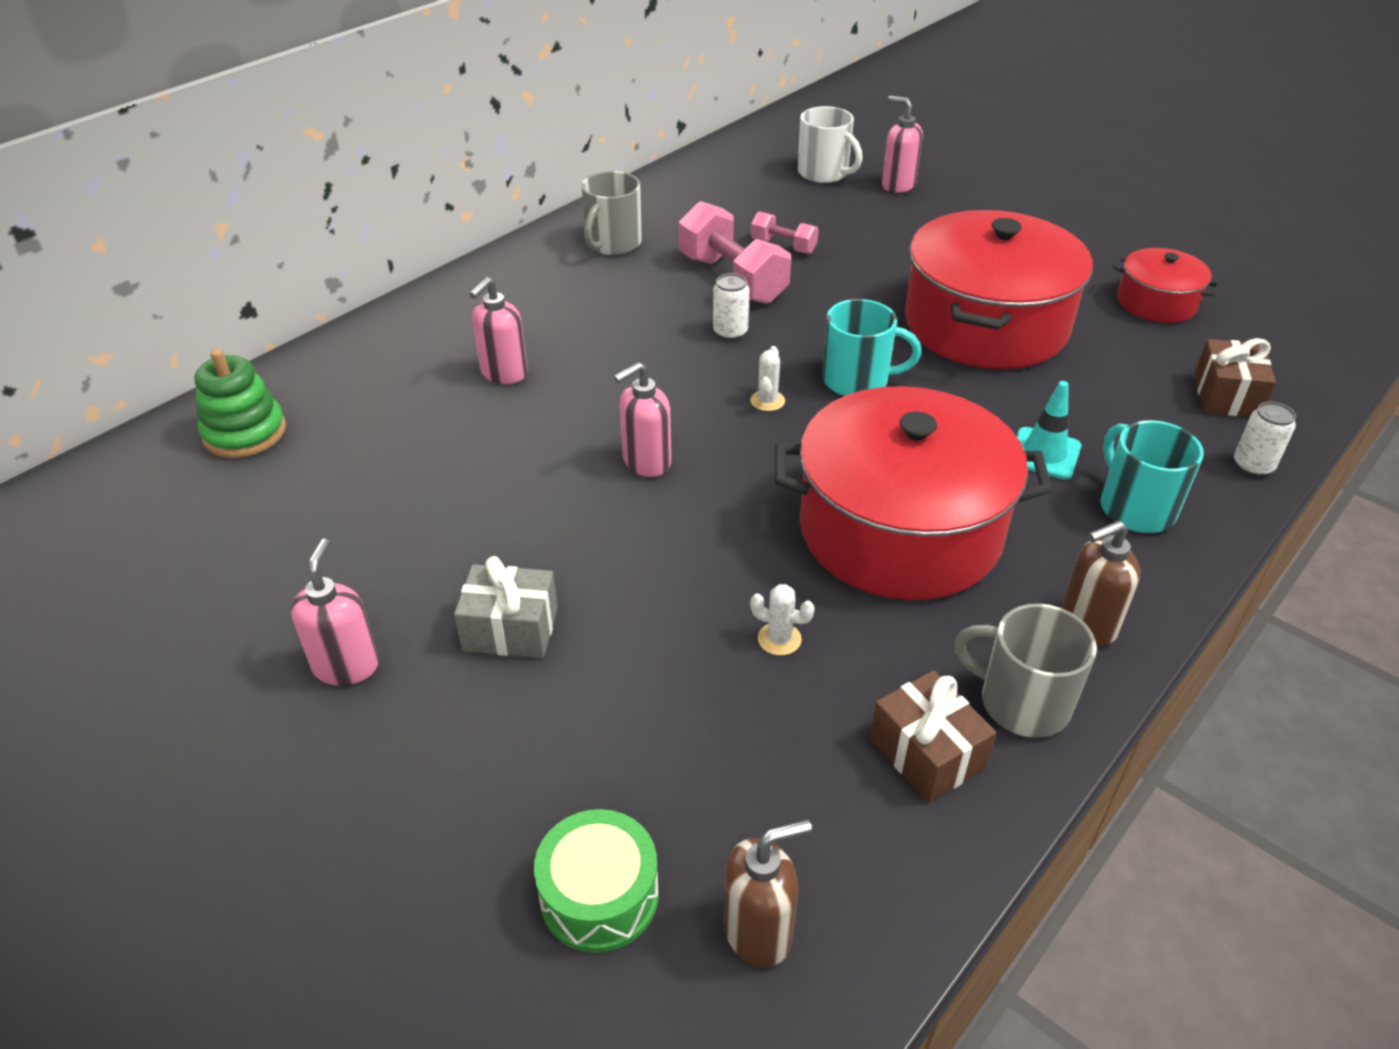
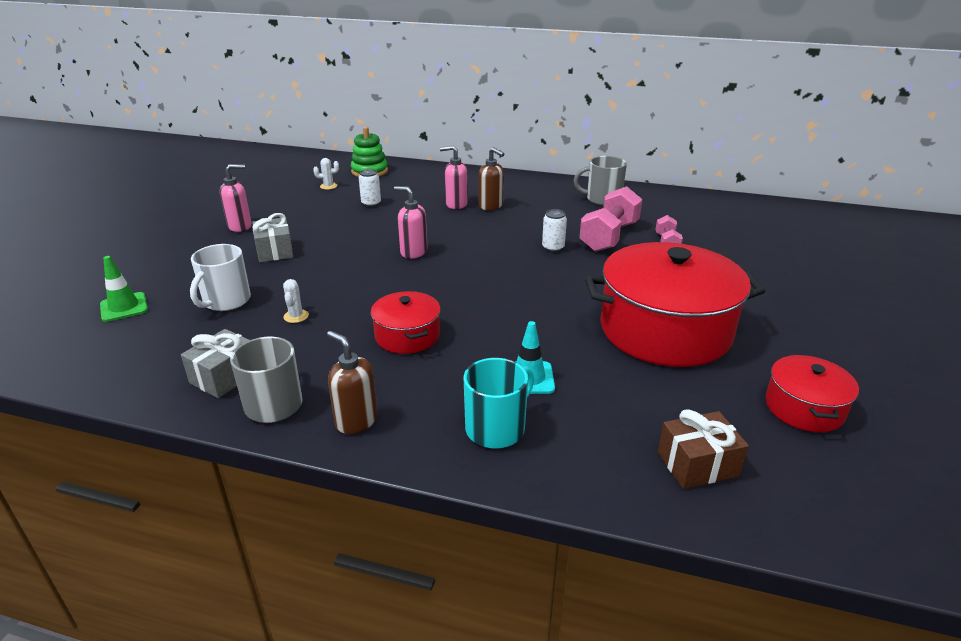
camera: 65 degrees right, 10 degrees down
green drum [534,809,659,953] -> green traffic cone [100,256,148,322]
brown soap dispenser [724,819,812,968] -> brown soap dispenser moved to [478,147,504,210]
white cactus [750,346,785,411] -> white cactus moved to [313,158,339,190]
red pot [775,386,1053,600] -> red pot [371,291,441,354], size x0.49
white mug [798,106,863,183] -> white mug moved to [190,244,251,311]
turquoise mug [822,299,921,396] -> none
brown gift [870,670,996,803] -> grey gift [181,329,250,398]
pink soap dispenser [882,96,923,193] -> none
white can [1234,402,1296,476] -> white can moved to [359,169,381,207]

